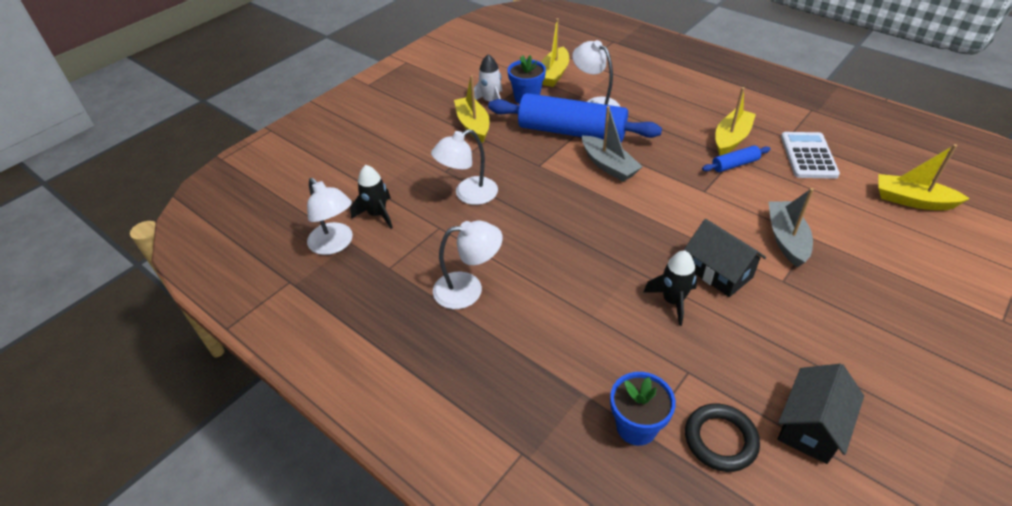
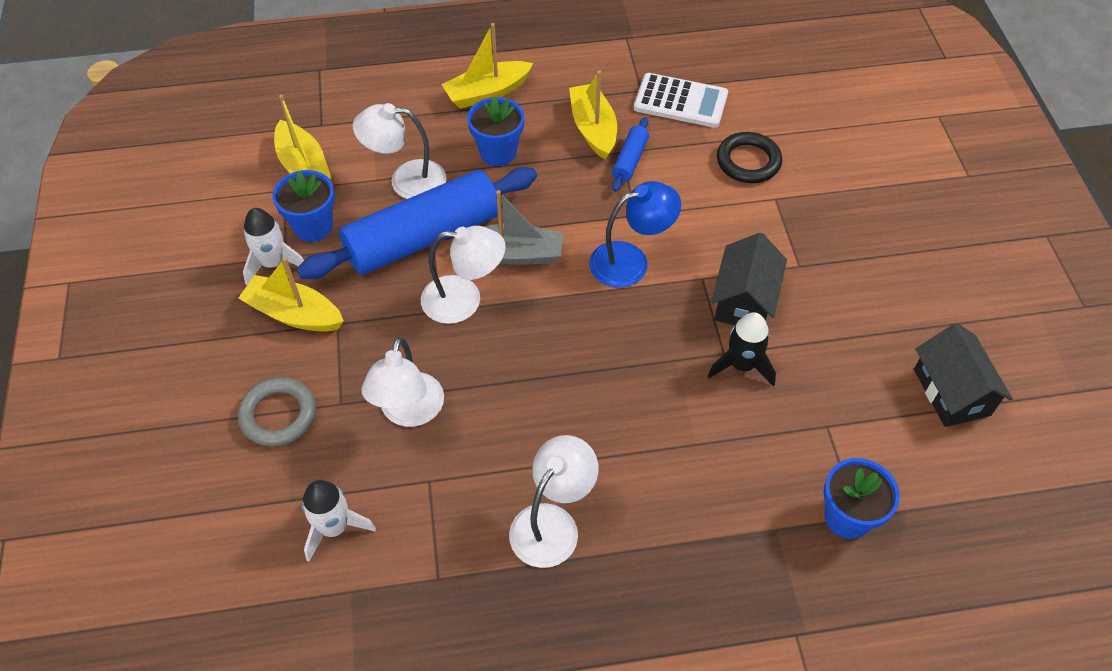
camera: 50 degrees left, 10 degrees up
white lamp [307,178,353,255] -> white lamp moved to [421,226,506,324]
black rocket [350,165,393,229] -> white rocket [302,480,376,562]
black house [684,219,766,297] -> black house turned 75 degrees counterclockwise [711,233,787,325]
black ring [685,403,760,472] -> black ring moved to [717,132,782,183]
grey boat [768,188,814,268] -> none
white calculator [781,132,840,179] -> white calculator turned 150 degrees clockwise [634,73,728,128]
yellow boat [878,144,970,210] -> yellow boat moved to [441,23,533,109]
none -> grey ring [238,377,316,447]
none -> blue flower pot [467,97,525,166]
none -> blue lamp [589,181,681,288]

